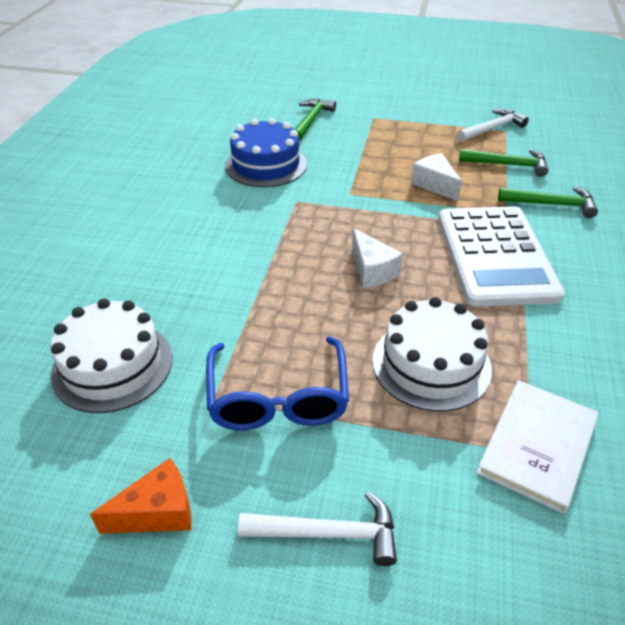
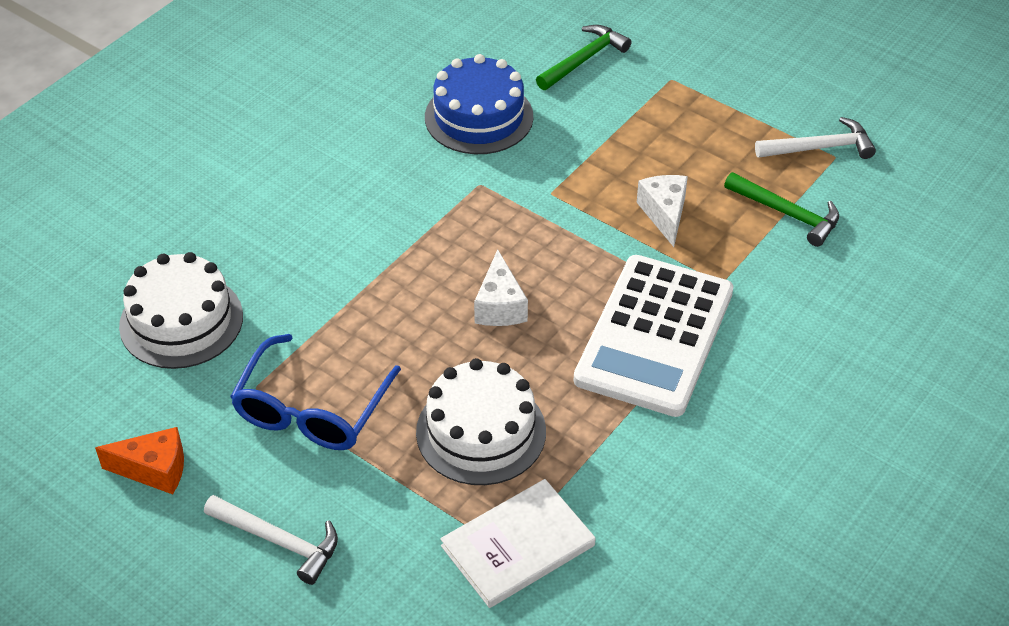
camera: 25 degrees right, 5 degrees up
green hammer [498,186,598,218] -> none

